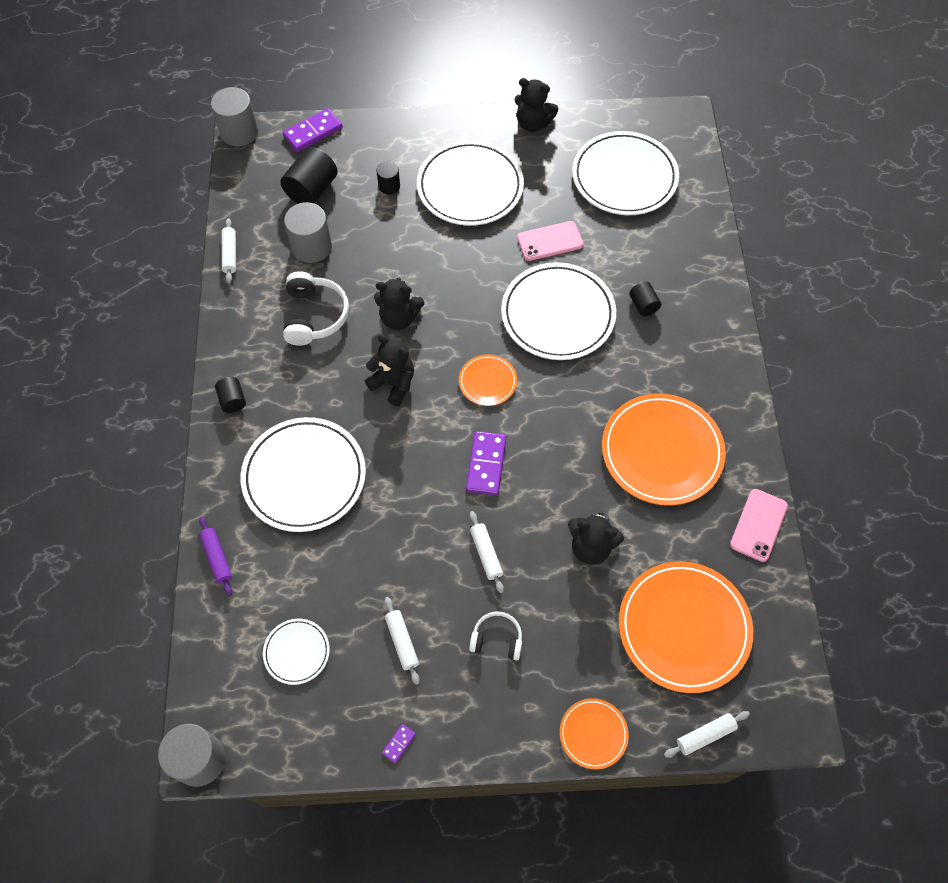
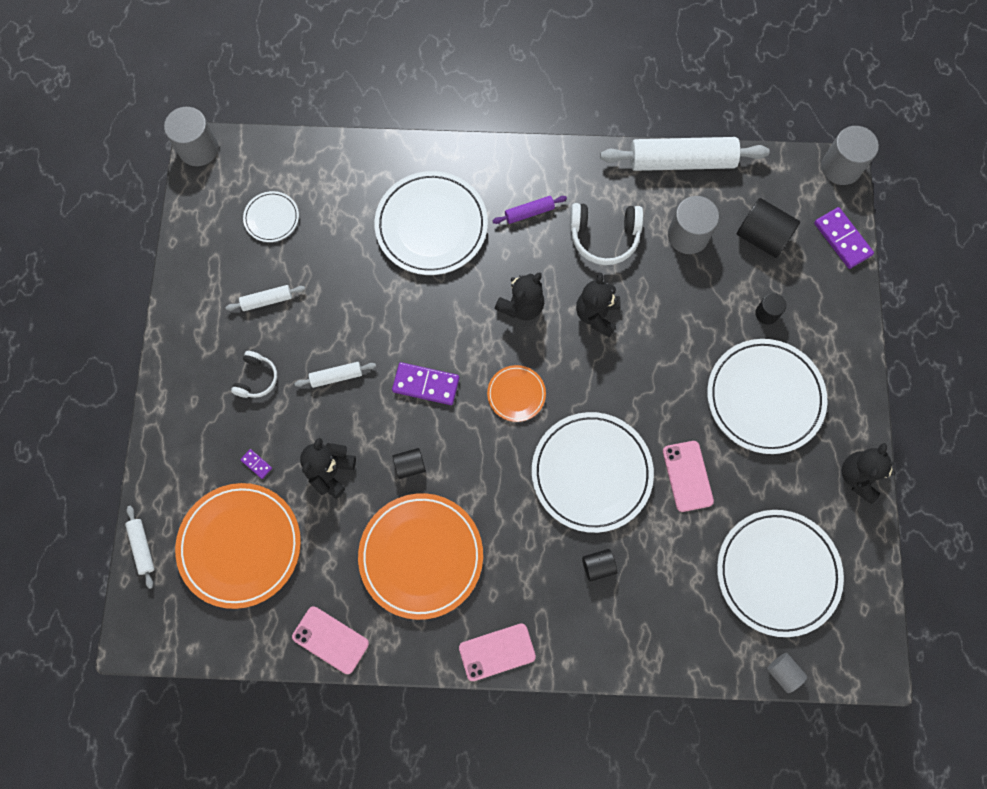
camera: 95 degrees right, 10 degrees up
purple rolling pin [199,517,232,596] -> purple rolling pin moved to [493,196,567,224]
black cylinder [215,377,246,413] -> black cylinder moved to [392,448,426,479]
white rolling pin [221,218,236,283] -> white rolling pin [600,137,770,171], size x2.16
purple domino [382,724,416,763] -> purple domino moved to [240,449,272,479]
orange plate [560,698,629,770] -> none
none -> pink phone [459,623,536,681]
none -> grey cylinder [767,653,808,693]

